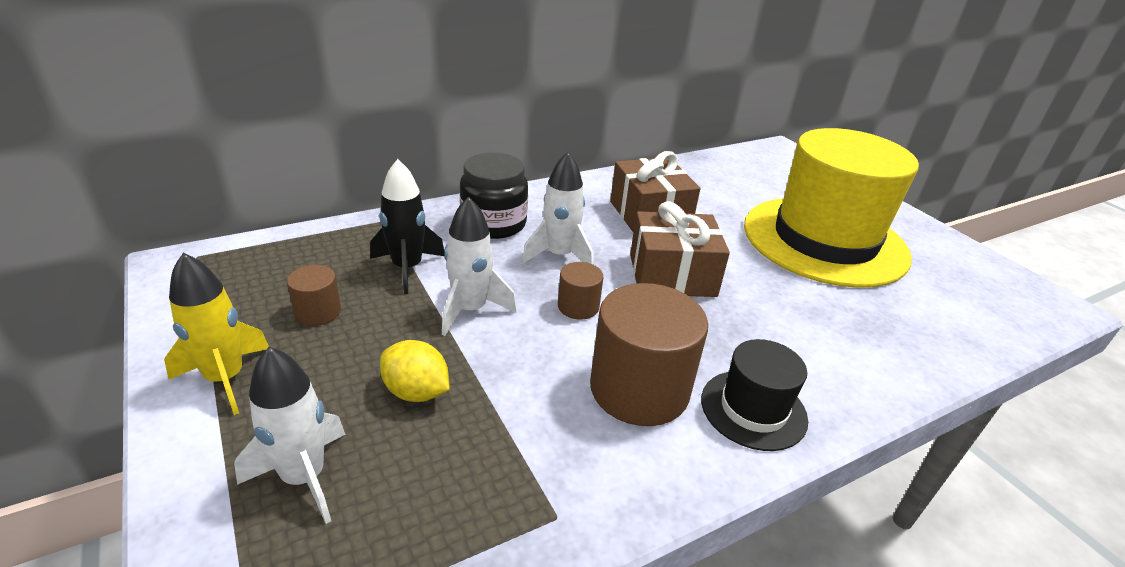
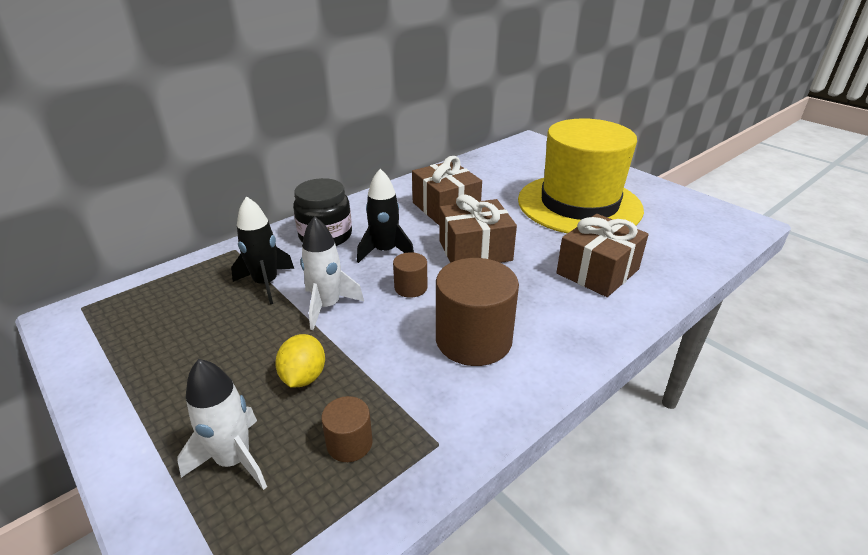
camera: 10 degrees left, 0 degrees up
yellow rocket [164,253,269,415] -> none
brown cylinder [287,265,341,326] -> brown cylinder moved to [321,396,373,462]
yellow lemon [380,340,449,402] -> yellow lemon turned 75 degrees clockwise [275,334,325,388]
white rocket [522,152,594,265] -> black rocket [357,169,414,263]
black hat [701,339,808,451] -> none
none -> brown gift [556,214,649,297]

